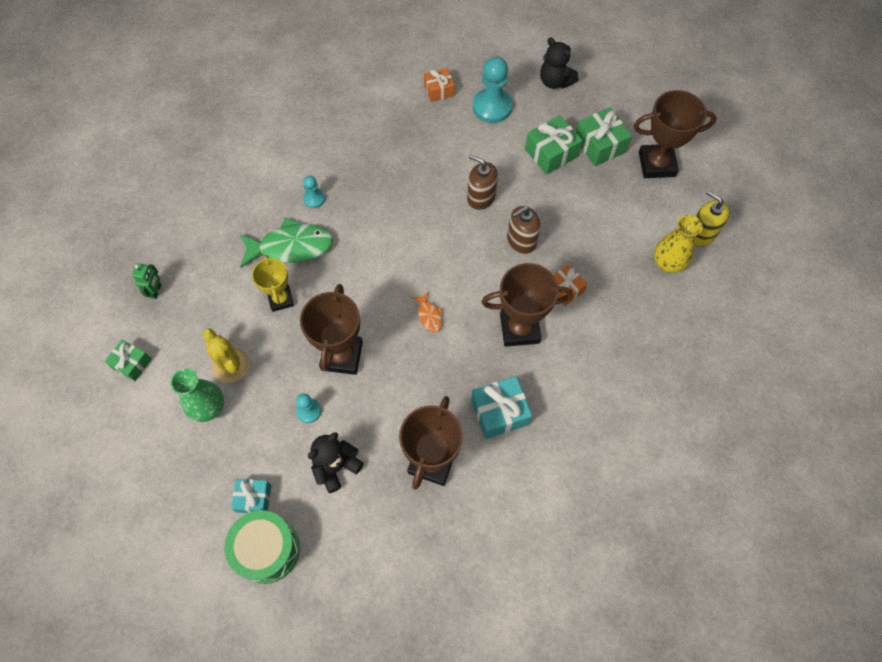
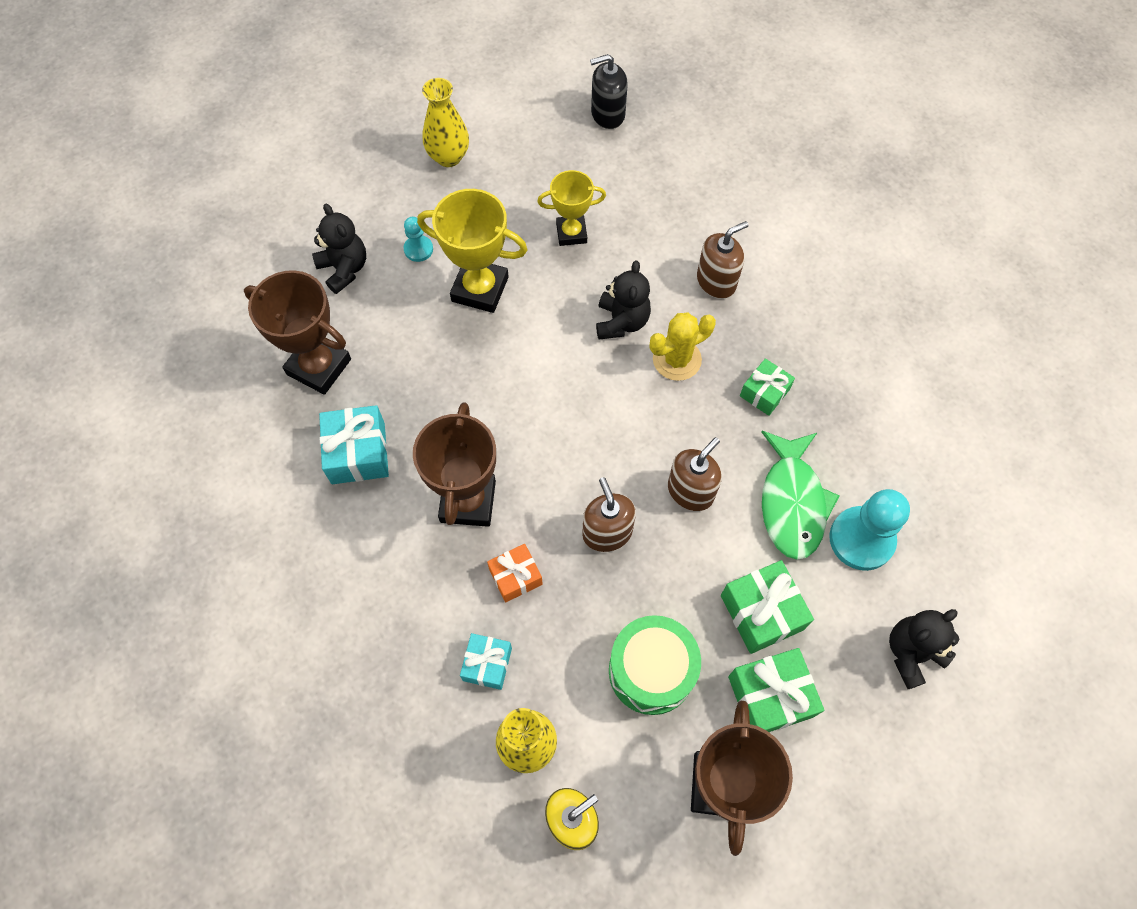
camera: 100 degrees right, 0 degrees up
green gift [105,340,152,381] -> green gift moved to [740,358,795,416]
green robot [132,263,161,299] -> black soap dispenser [590,54,628,129]
green vase [170,369,224,422] -> yellow vase [422,78,469,167]
yellow cactus [202,328,250,383] -> yellow cactus moved to [650,312,716,381]
green drum [224,510,300,584] -> green drum moved to [609,615,701,715]
turquoise gift [231,479,271,513] -> turquoise gift moved to [460,633,512,690]
green fish [239,218,333,268] -> green fish moved to [761,431,839,560]
brown trophy [300,284,363,375] -> yellow trophy [417,189,528,313]
turquoise pawn [303,176,325,208] -> brown soap dispenser [697,221,749,299]
orange fish [411,291,442,332] -> none
orange gift [424,68,454,102] -> none
none -> black teddy bear [596,261,651,340]

